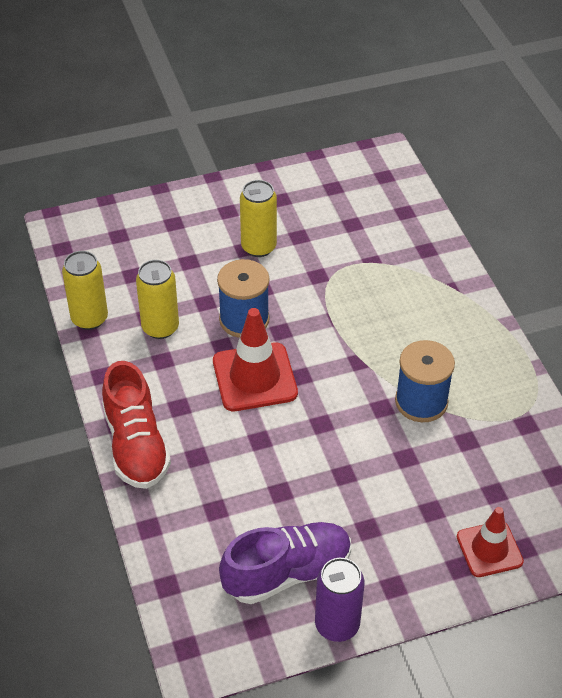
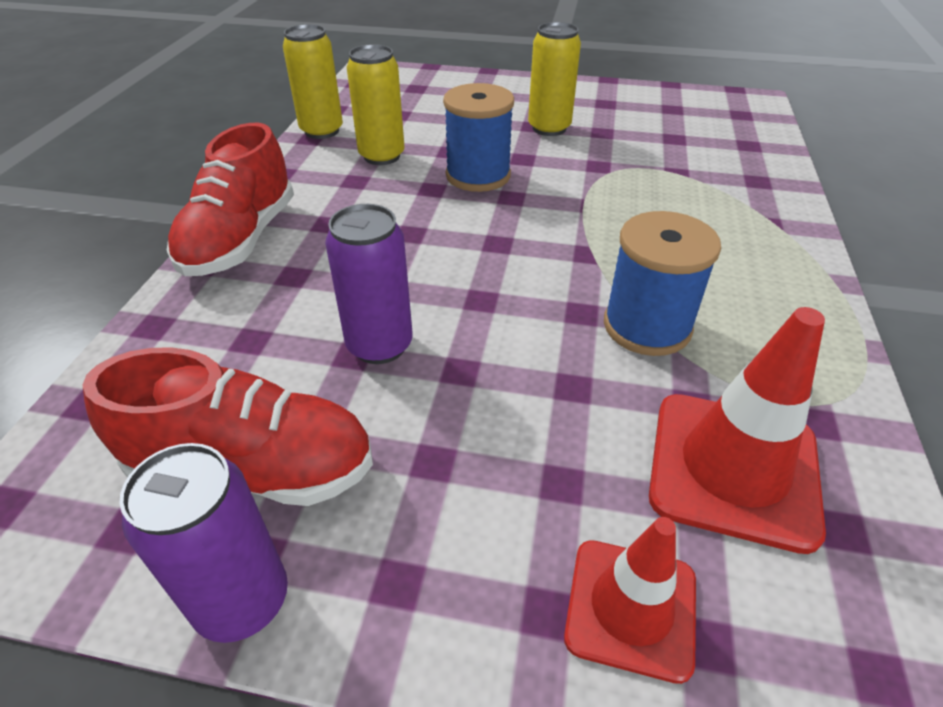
camera: 30 degrees right, 5 degrees down
red traffic cone [213,308,298,411] -> red traffic cone moved to [649,307,826,554]
purple shoe [219,522,351,604] -> red shoe [82,347,373,506]
none -> purple can [325,204,412,364]

